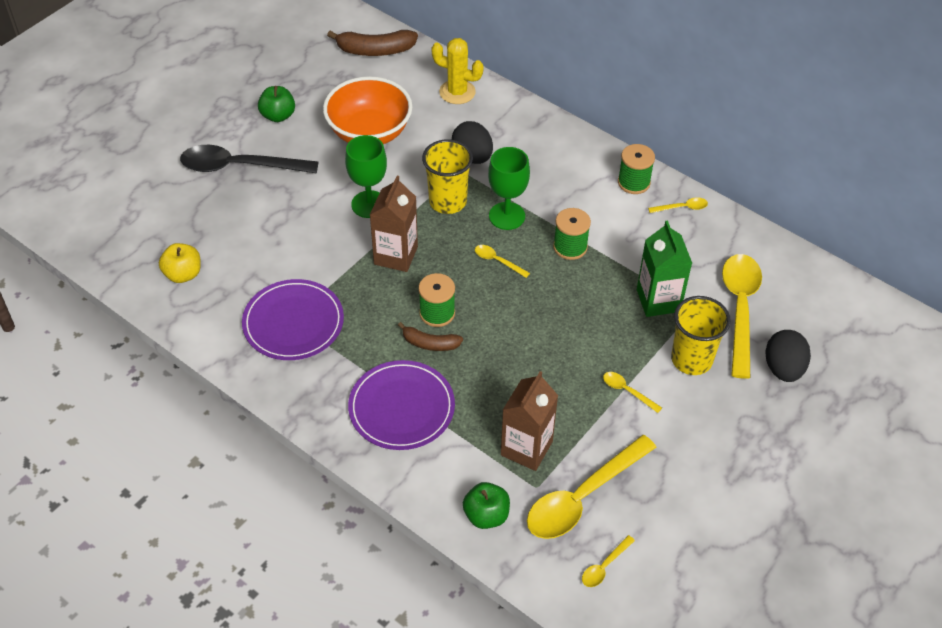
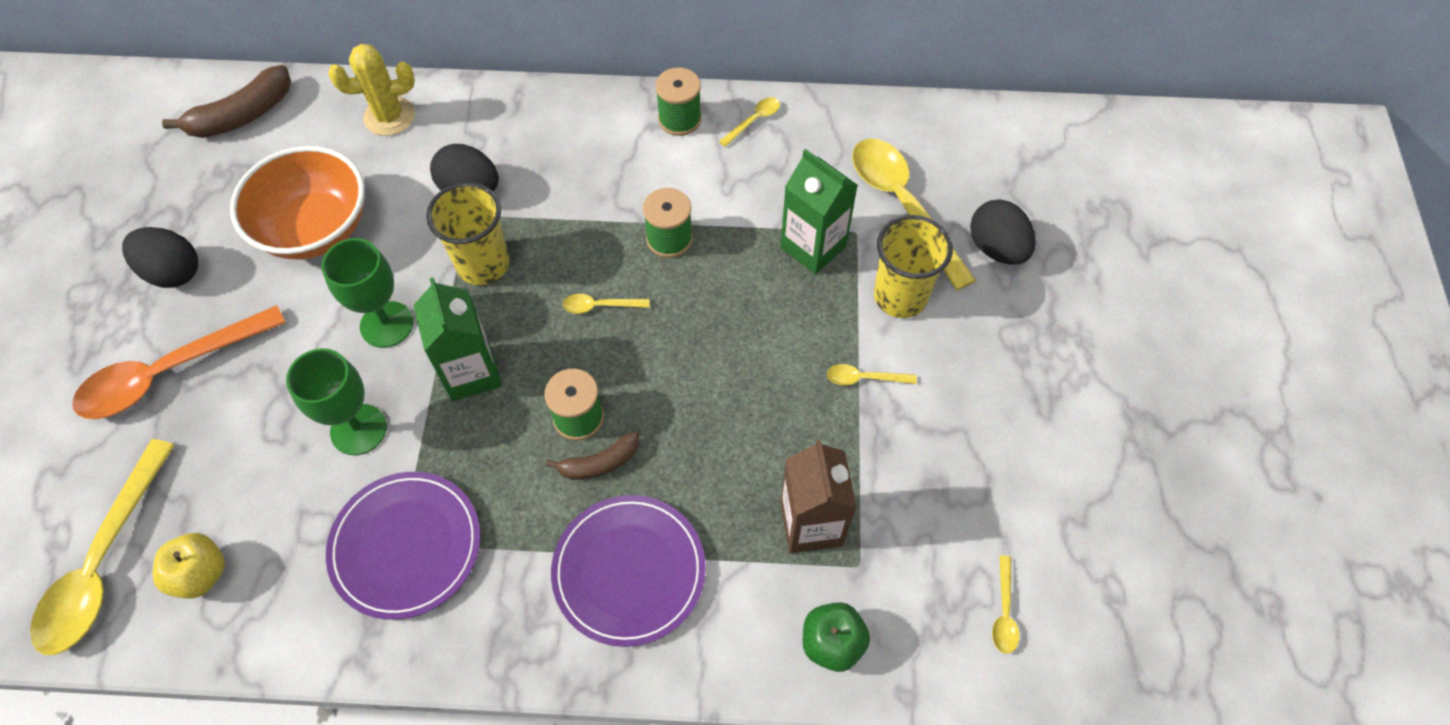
camera: 35 degrees left, 10 degrees up
black spoon [180,145,319,174] -> orange spoon [72,305,286,419]
green apple [258,86,295,122] -> black egg [122,227,198,288]
brown carton [370,176,418,272] -> green carton [413,277,502,401]
green goblet [488,147,530,230] -> green goblet moved to [286,348,387,455]
yellow spoon [527,435,656,539] -> yellow spoon moved to [30,439,175,655]

